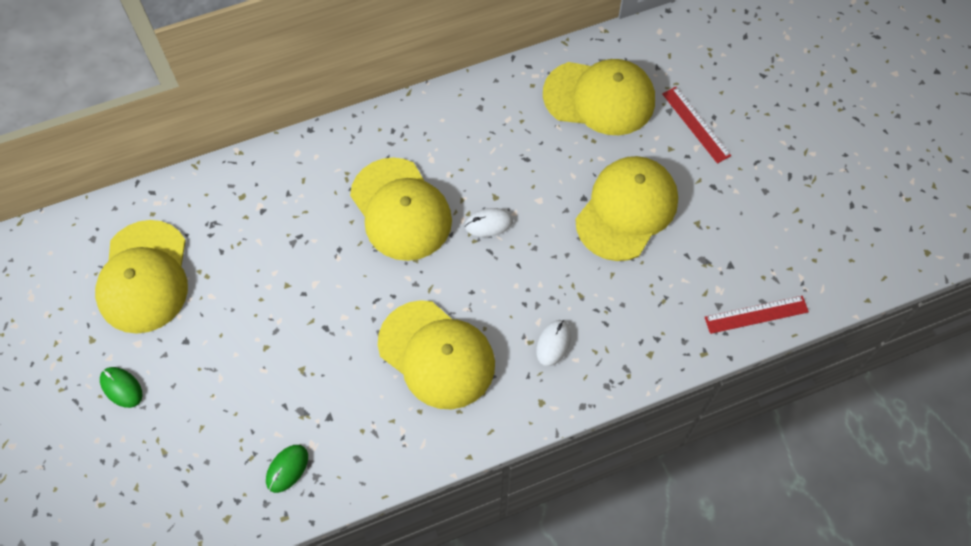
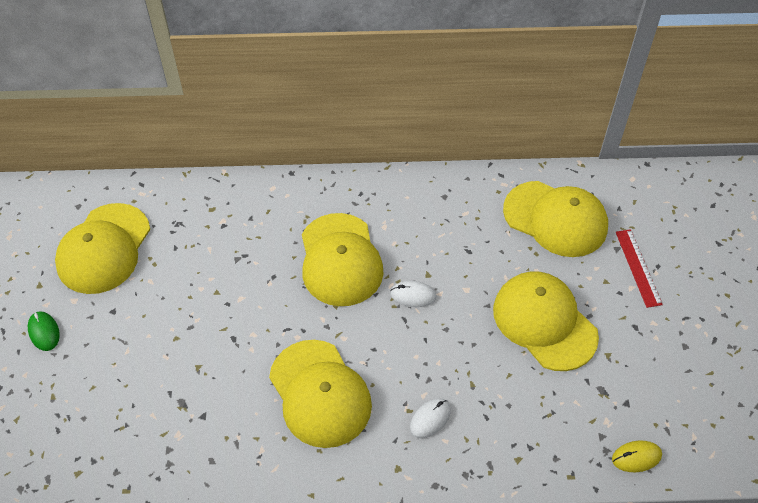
camera: 20 degrees right, 10 degrees down
green mouse [266,445,308,493] -> none
yellow cap [576,156,678,261] -> yellow cap turned 90 degrees counterclockwise [493,271,599,371]
red ruler [704,296,809,334] -> yellow mouse [612,441,662,472]

